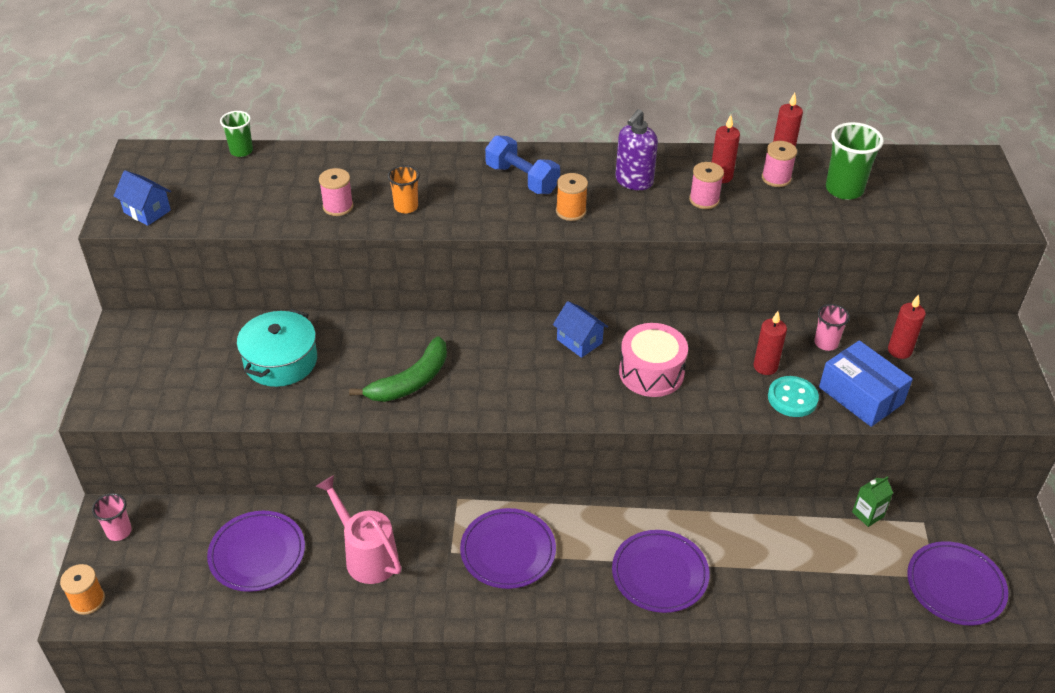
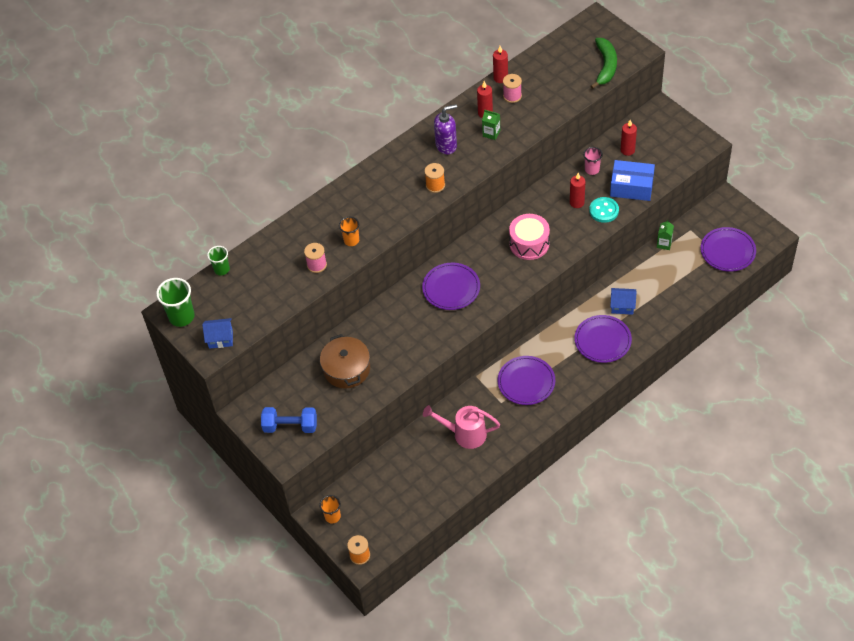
camera: 35 degrees left, 10 degrees up
pink cup [92,493,132,541] -> orange cup [319,495,341,524]
purple plate [207,511,305,592] -> purple plate moved to [422,263,480,310]
turquoise pot [237,309,317,387] -> brown pot [320,334,370,388]
green banana [349,336,447,402] -> green banana moved to [591,38,617,89]
blue dumbbell [485,135,560,194] -> blue dumbbell moved to [261,407,317,433]
blue house [553,301,608,358] -> blue house moved to [610,288,636,315]
purple soap dispenser [615,109,658,190] -> purple soap dispenser turned 105 degrees counterclockwise [434,104,457,154]
pink spool [689,162,724,209] -> green carton [482,109,500,140]
green cup [826,122,884,200] -> green cup moved to [156,278,195,327]

